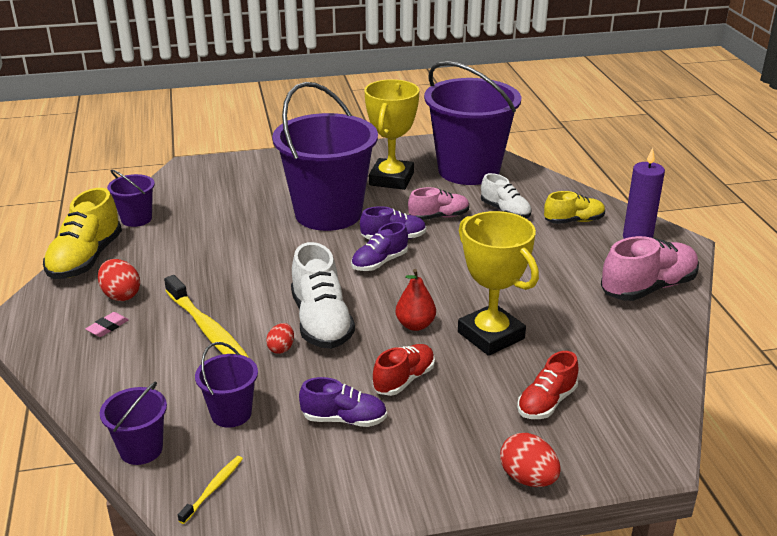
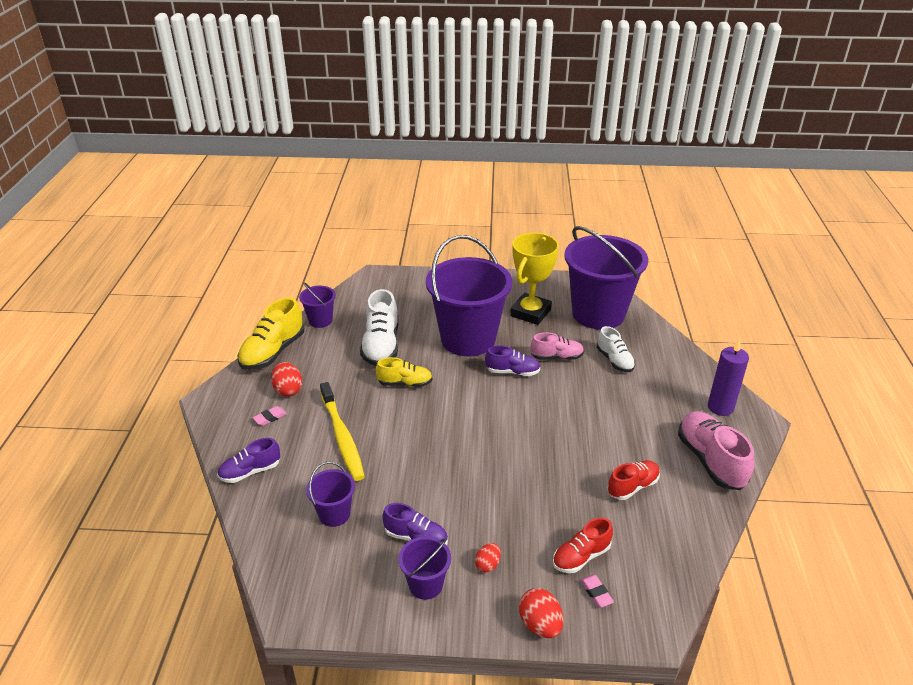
camera: 15 degrees right, 5 degrees up
purple bucket [100,381,167,465] -> purple bucket moved to [399,536,451,600]
yellow toothbrush [178,456,243,524] -> none
red egg [266,323,294,354] -> red egg moved to [475,543,501,572]
white shoe [291,242,355,349] -> white shoe moved to [360,289,399,366]
purple shoe [351,222,408,271] -> purple shoe moved to [217,438,280,483]
red shoe [373,344,435,396] -> red shoe moved to [607,460,660,500]
red pear [396,269,436,331] -> none
yellow trophy [458,211,539,356] -> none
yellow shoe [544,191,605,224] -> yellow shoe moved to [376,357,432,387]
pink shoe [601,236,699,301] -> pink shoe turned 90 degrees counterclockwise [678,411,754,490]
none -> pink eraser [580,575,614,608]

